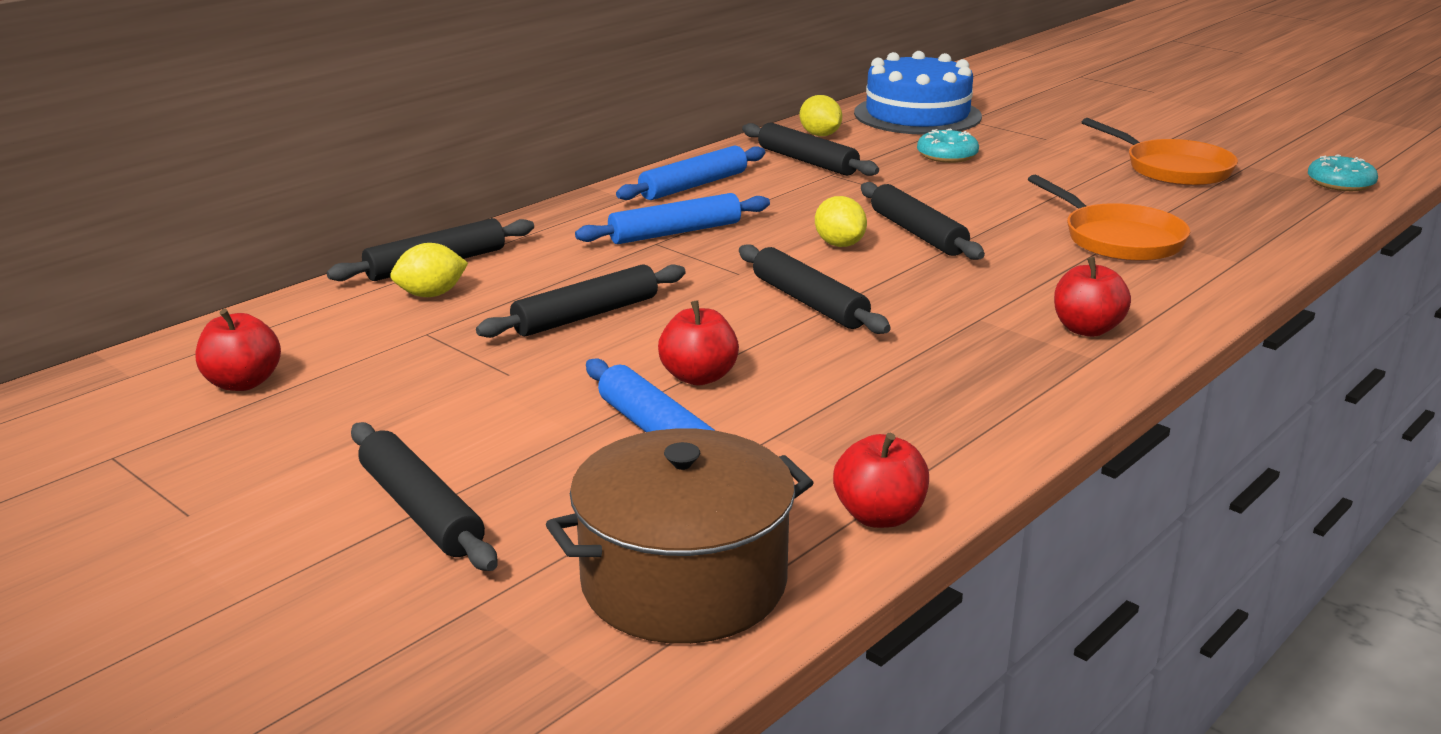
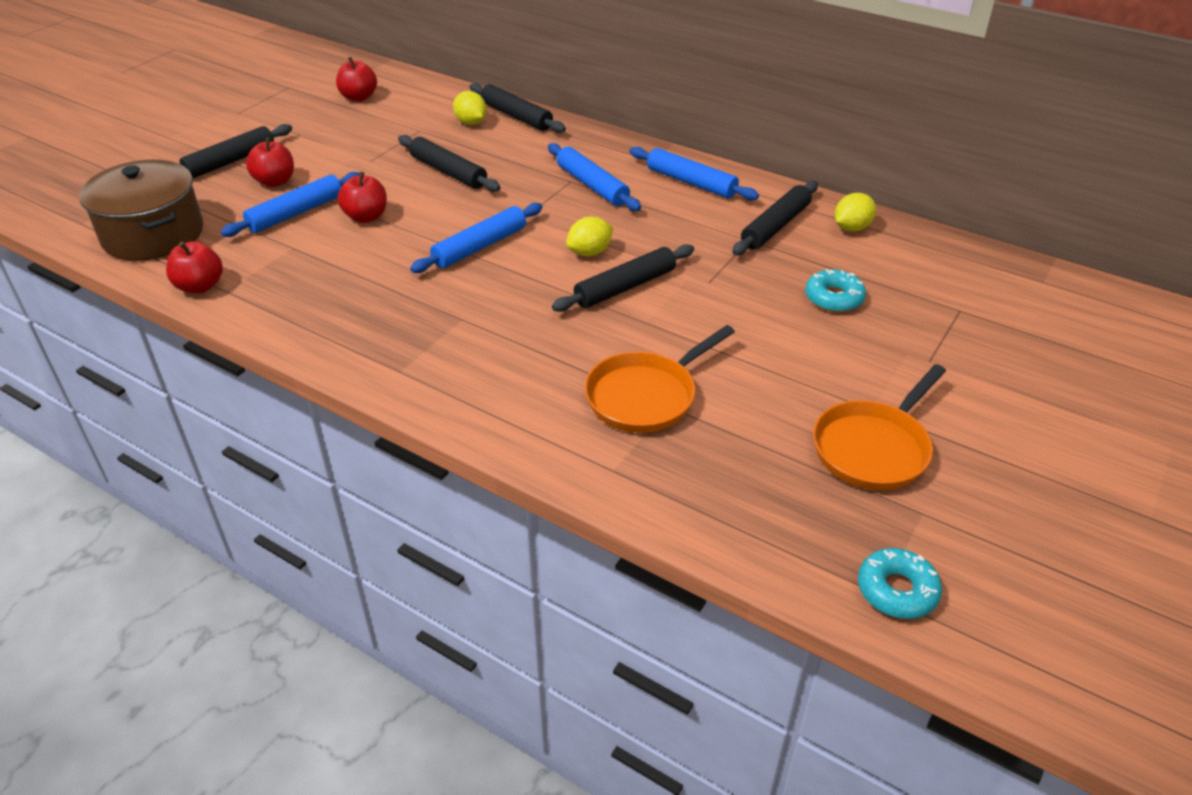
camera: 80 degrees right, 15 degrees up
black rolling pin [739,244,891,334] -> blue rolling pin [410,203,543,273]
blue cake [854,51,982,135] -> none
red apple [1054,257,1131,337] -> red apple moved to [246,137,294,187]

